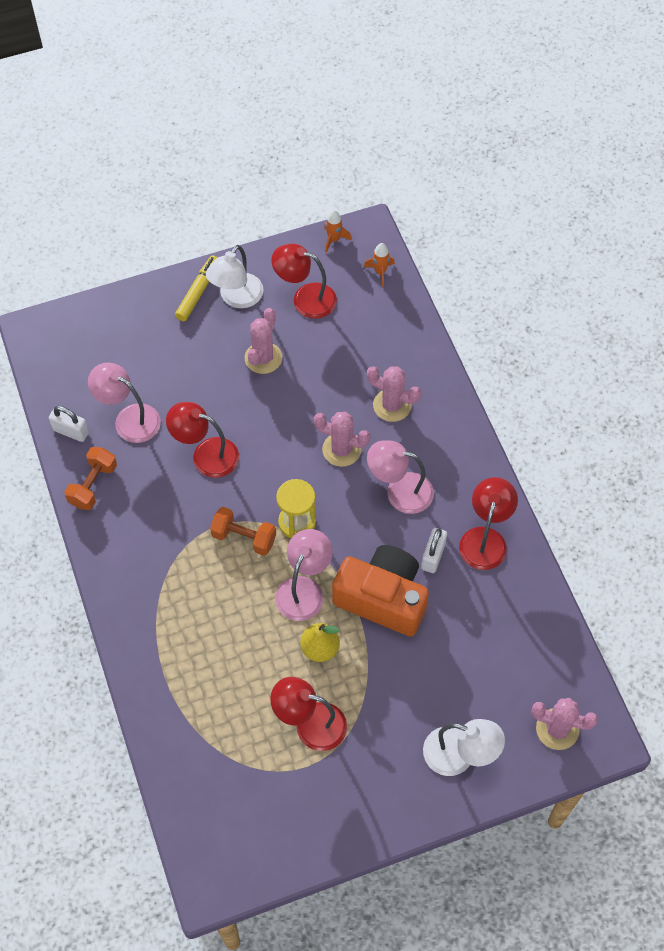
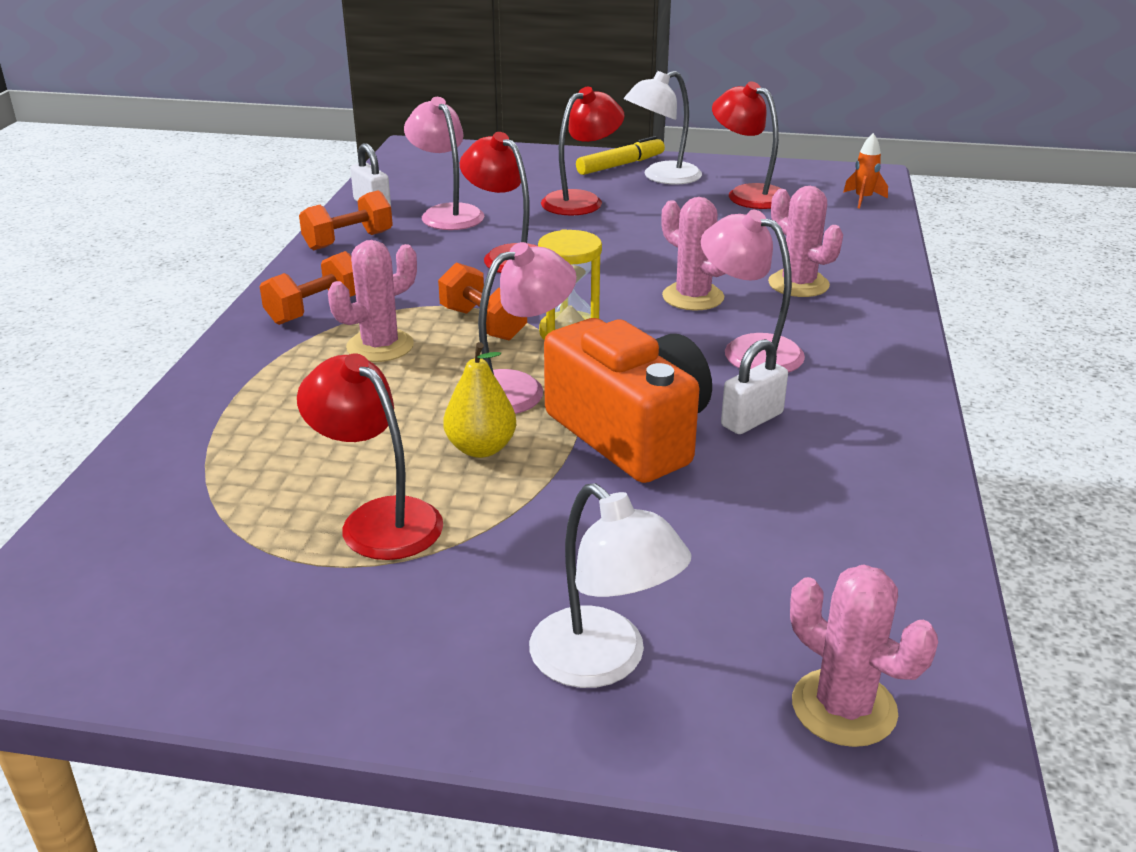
camera: 30 degrees right, 30 degrees down
pink cactus [245,308,282,374] -> pink cactus moved to [328,240,417,362]
orange rocket [324,210,352,253] -> none
red lamp [459,477,518,570] -> red lamp moved to [541,87,625,216]
none -> orange dumbbell [260,251,356,325]

